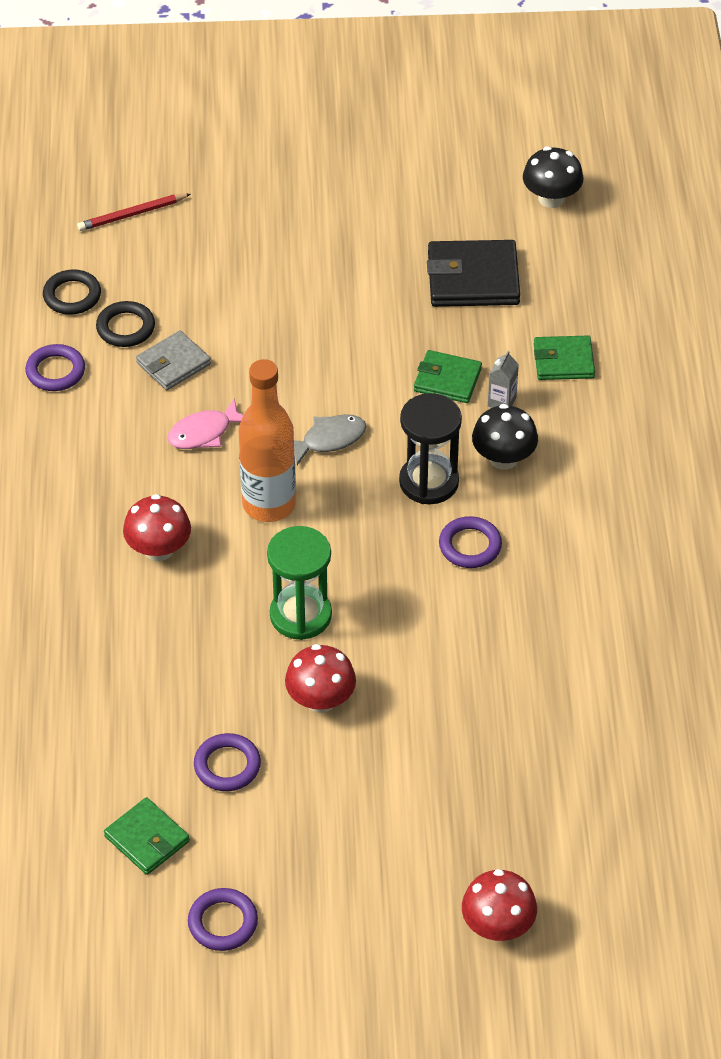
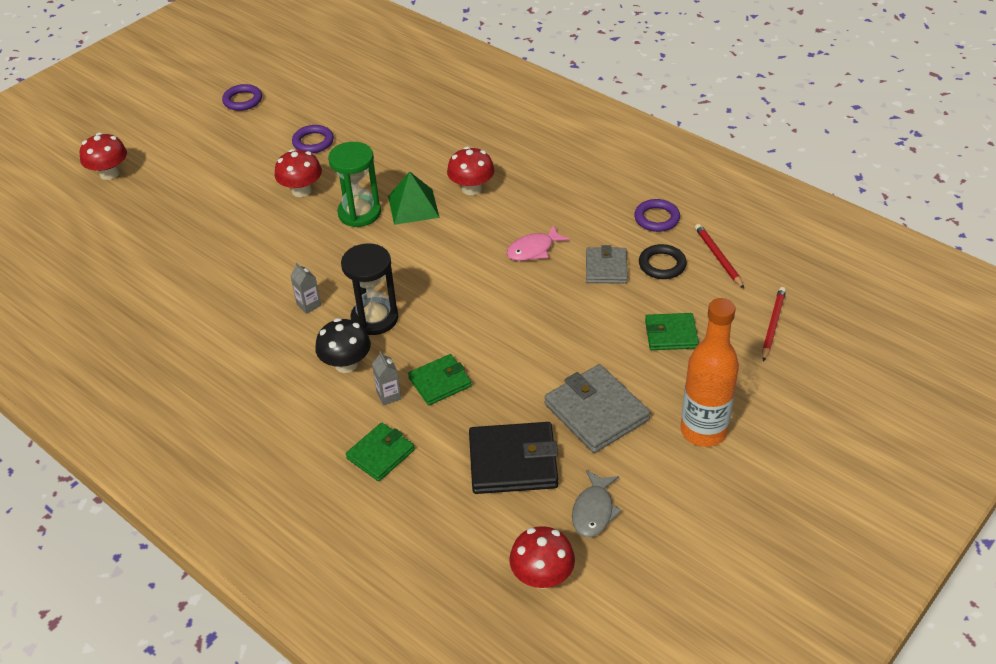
camera: 135 degrees right, 5 degrees down
black ring [43,269,101,315] -> red pencil [695,224,744,288]
green wallet [104,797,190,875] -> green wallet moved to [645,313,699,350]
pink fish [167,399,243,449] -> pink fish turned 135 degrees counterclockwise [507,225,570,261]
orange bottle [239,359,296,522] -> orange bottle moved to [681,298,739,447]
grey fish [294,414,367,465] -> grey fish moved to [572,470,622,537]
black wallet [427,240,520,307] -> black wallet turned 45 degrees clockwise [469,422,558,494]
purple ring [439,516,502,568] -> grey carton [290,262,321,314]
black mushroom [523,146,584,208] -> red mushroom [509,526,575,589]
none -> green pyramid [388,171,440,225]
none -> grey wallet [545,364,650,453]

